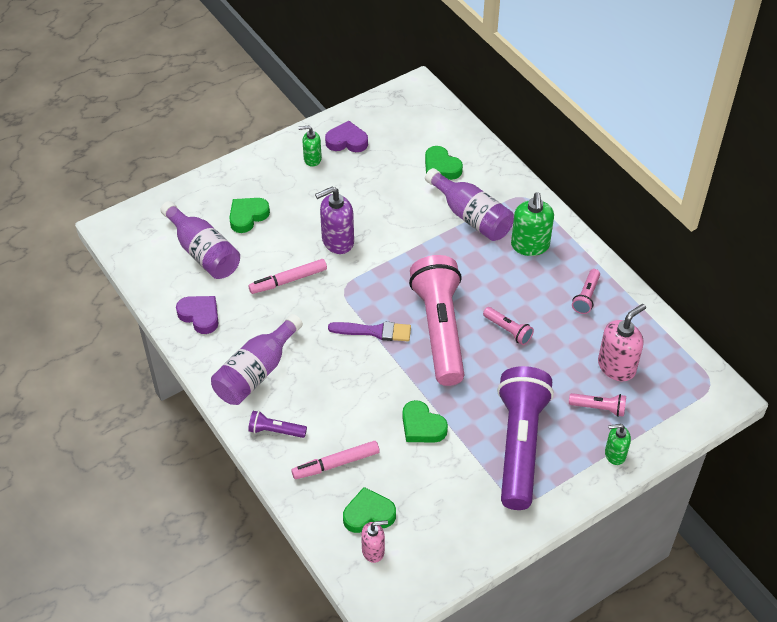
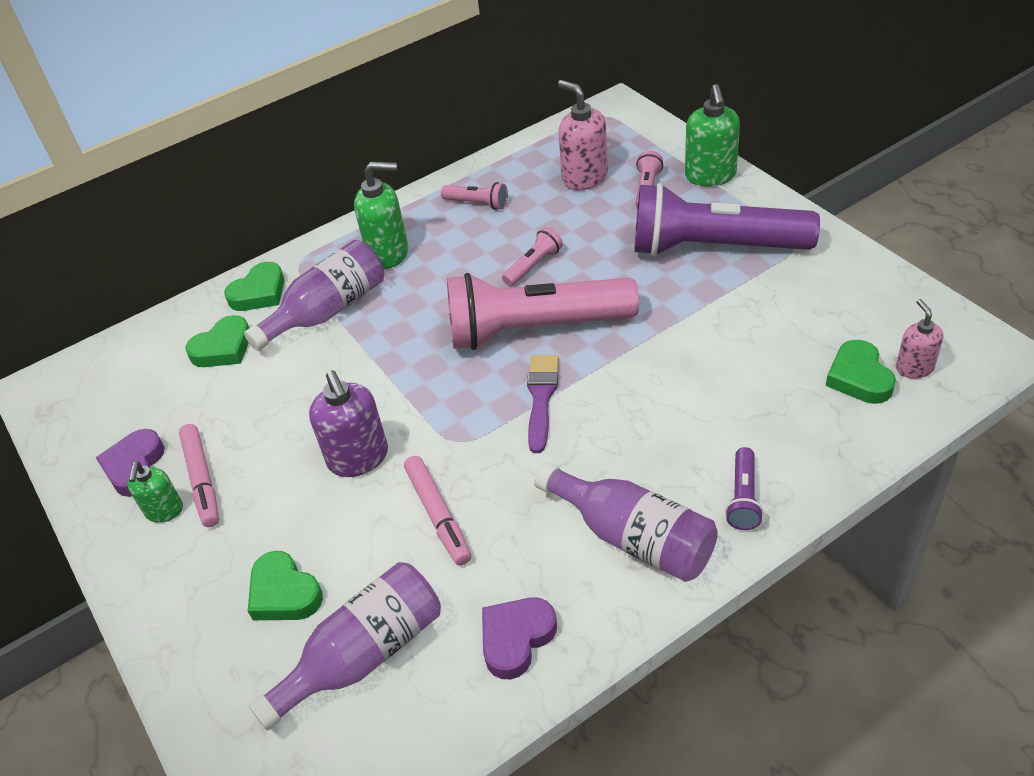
camera: 85 degrees left, 5 degrees down
pink marker [291,441,380,479] -> pink marker moved to [179,424,219,527]
green heart [402,400,448,443] -> green heart moved to [224,262,284,311]
green soap dispenser [605,424,631,465] -> green soap dispenser [685,84,740,187], size x1.64

